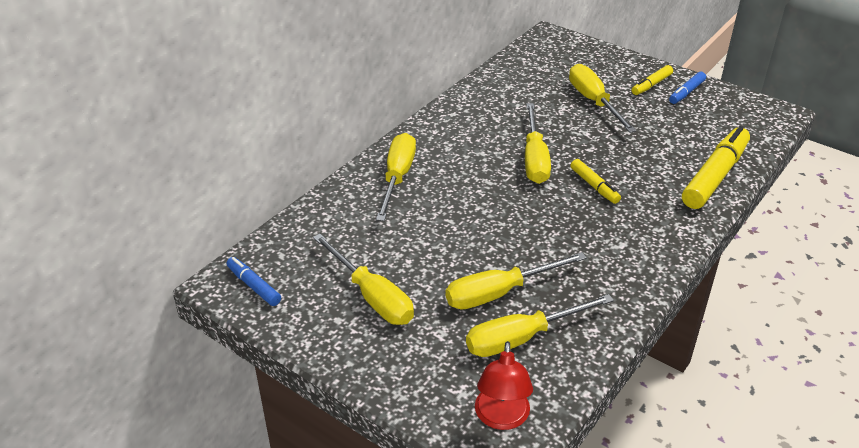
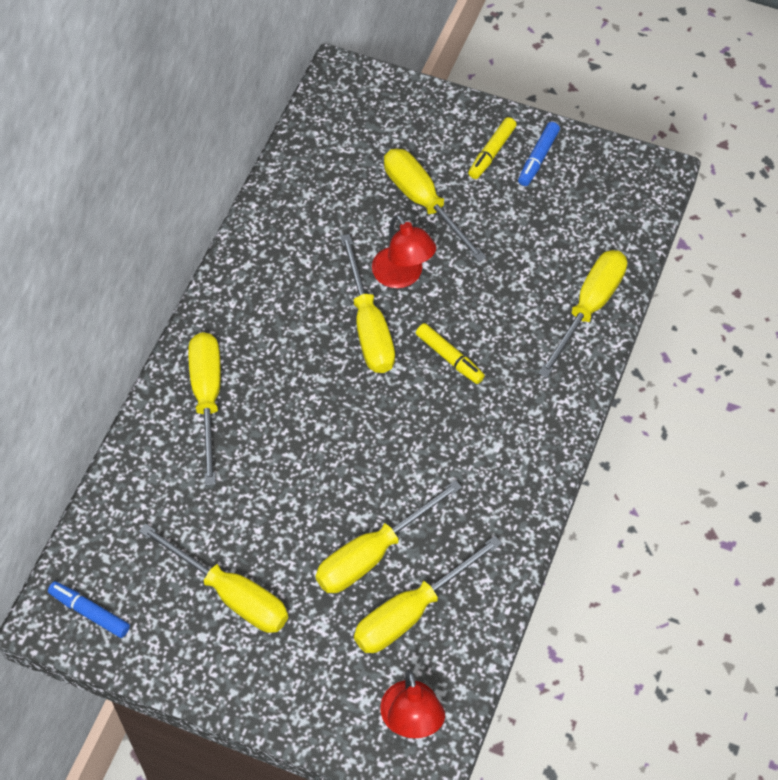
camera: 15 degrees left, 20 degrees up
yellow marker [682,126,750,209] -> yellow screwdriver [538,250,627,378]
none -> red lamp [372,215,436,288]

